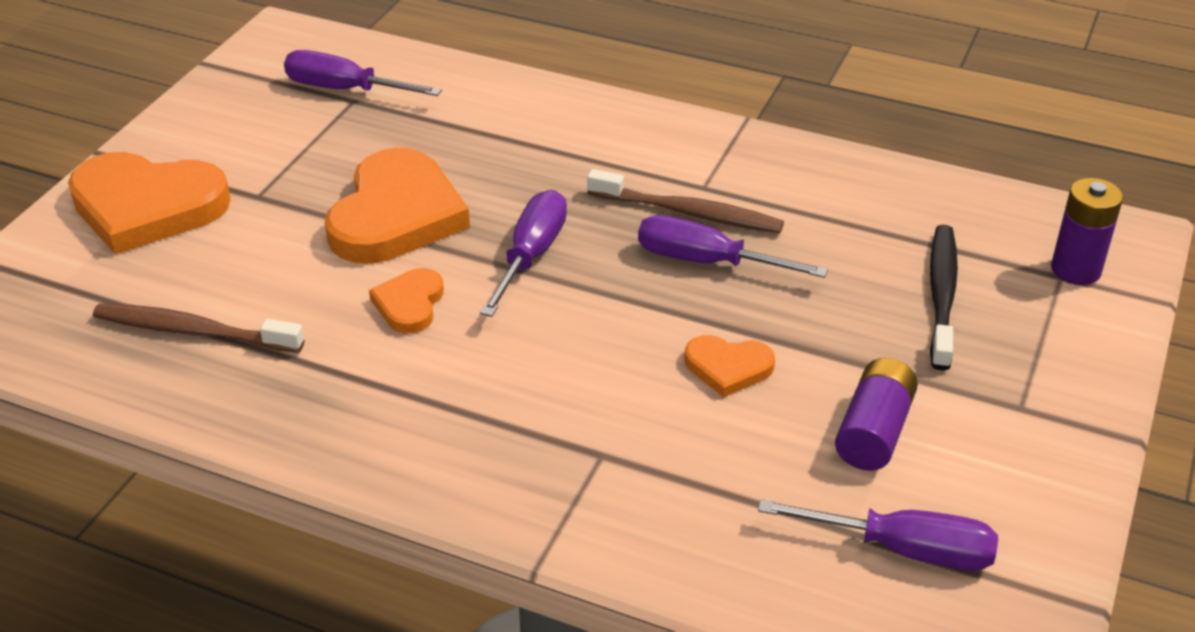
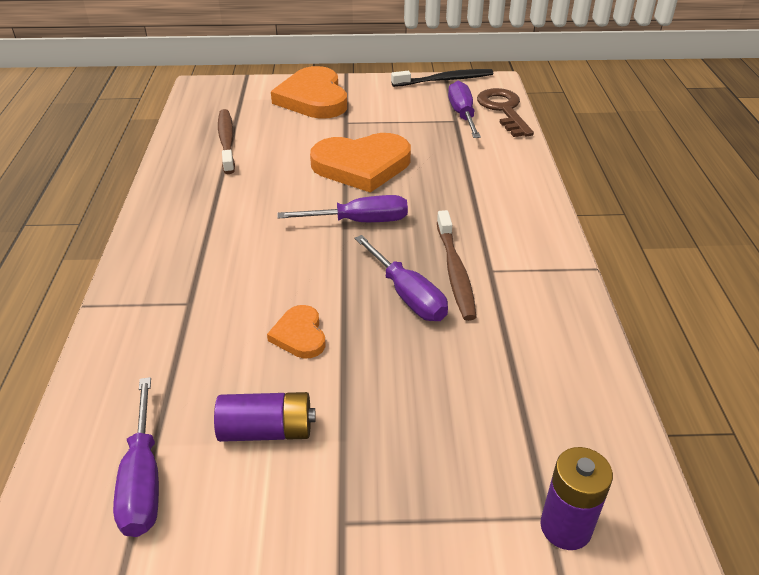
camera: 65 degrees right, 0 degrees up
orange heart [369,268,444,333] -> none
purple screwdriver [638,215,828,278] -> purple screwdriver turned 150 degrees clockwise [355,235,448,321]
black toothbrush [930,224,958,370] -> black toothbrush moved to [391,69,493,87]
none -> brown key [477,88,534,137]

